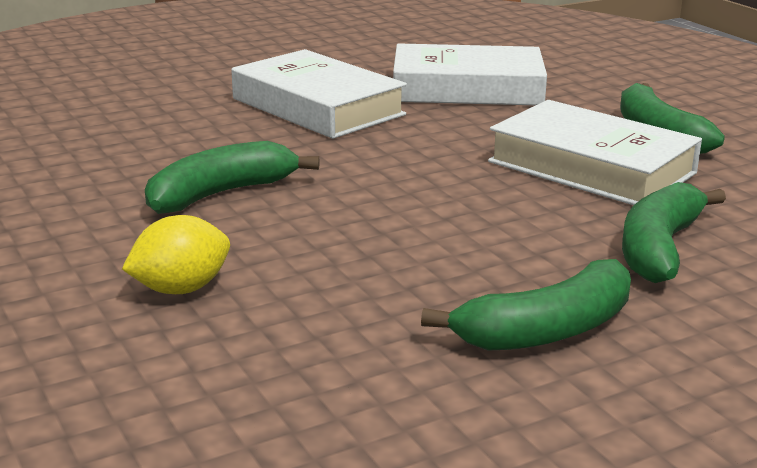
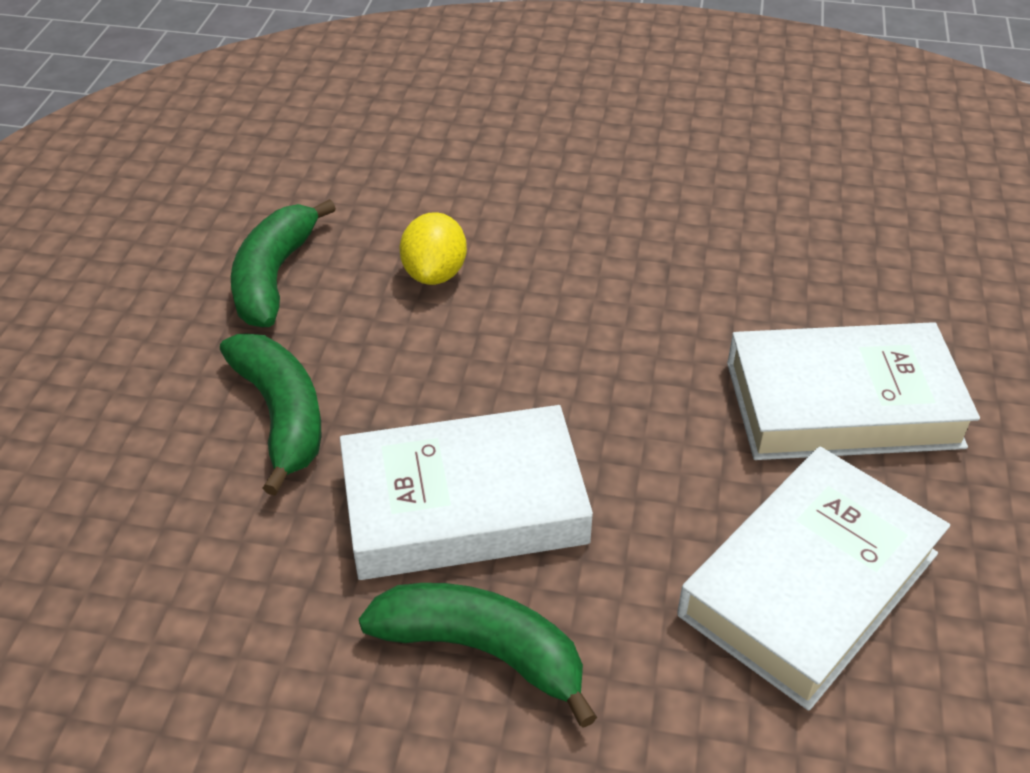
camera: 130 degrees right, 20 degrees up
yellow lemon [122,215,230,294] -> yellow lemon moved to [400,212,467,285]
green banana [145,141,320,214] -> none

